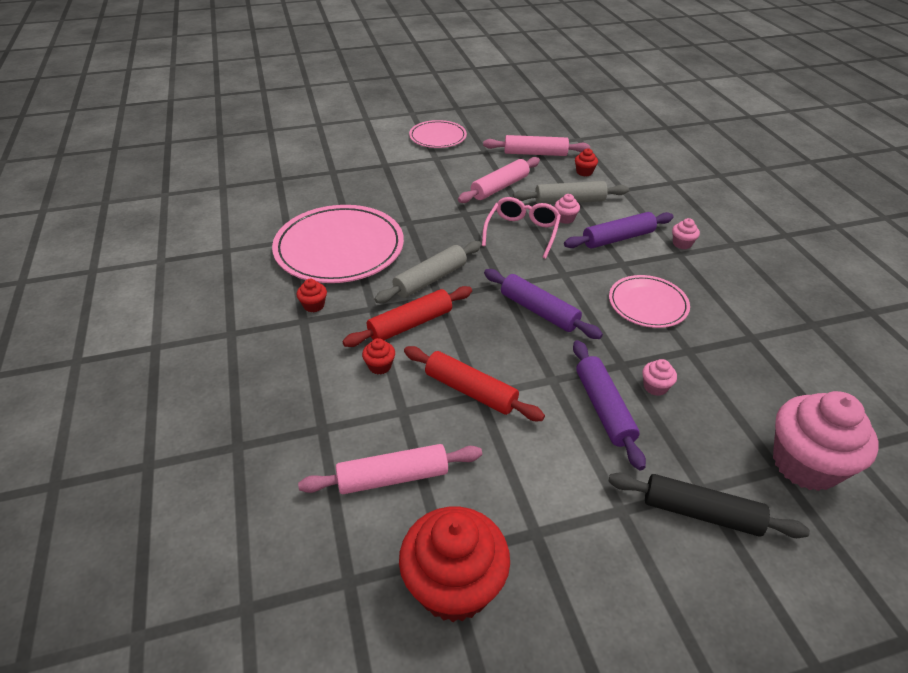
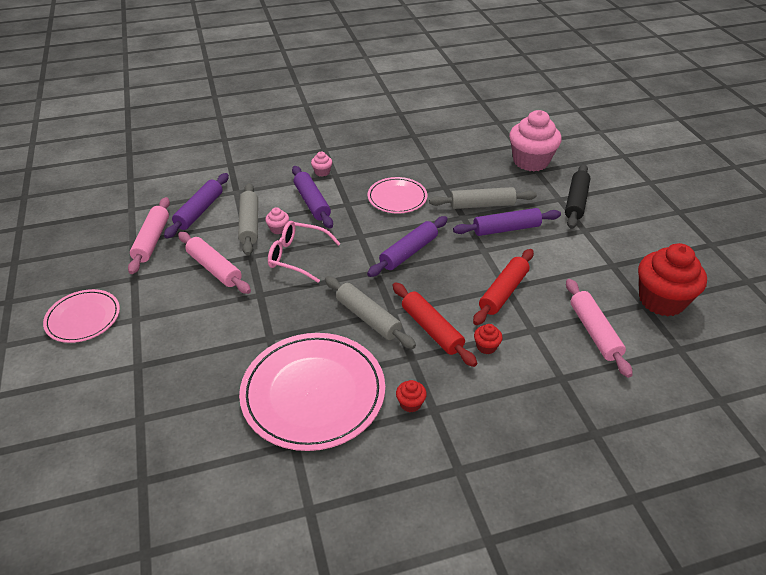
camera: 90 degrees left, 0 degrees up
red cupcake [575,148,598,176] -> purple rolling pin [164,173,229,239]
pink cupcake [642,359,677,396] -> grey rolling pin [429,187,537,209]

